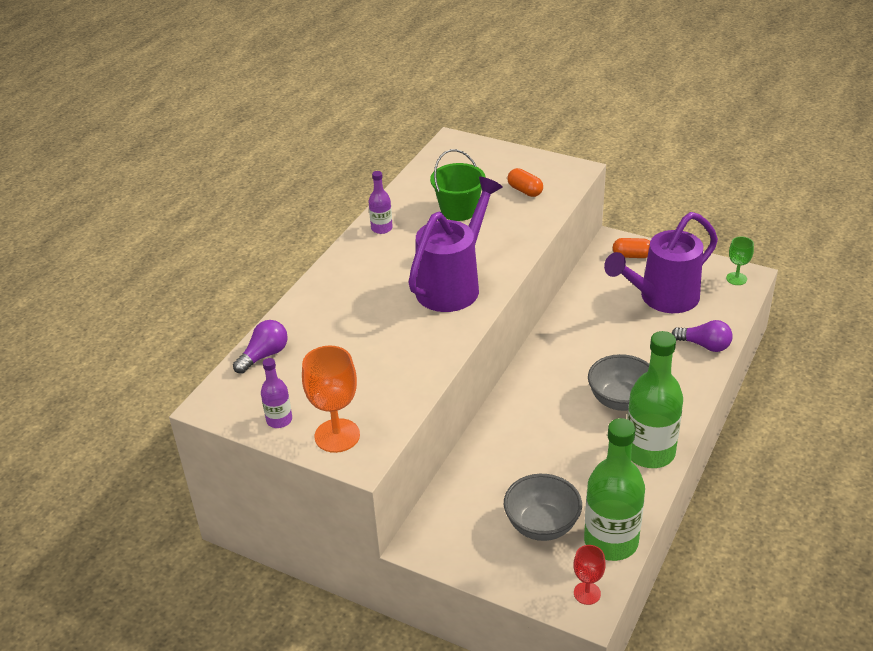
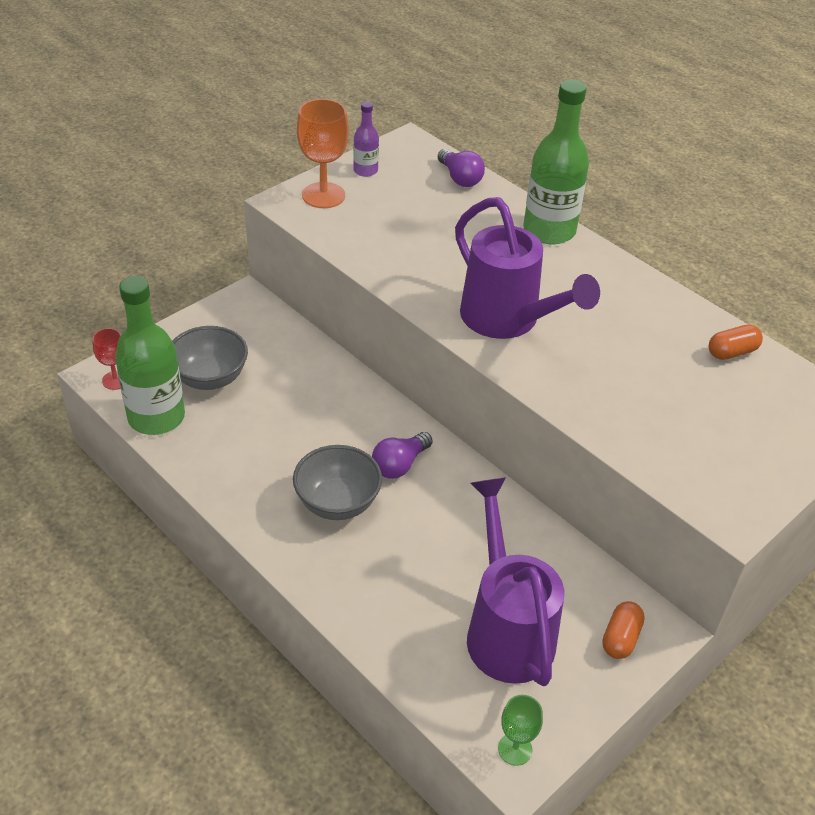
camera: 105 degrees right, 5 degrees up
purple bottle [369,171,393,234] -> none
green bucket [430,149,486,221] -> none
orange capsule [507,168,543,197] -> orange capsule moved to [709,324,763,360]
green bottle [627,331,683,468] -> green bottle moved to [523,79,589,244]
purple light bulb [671,320,733,352] -> purple light bulb moved to [372,432,433,479]

